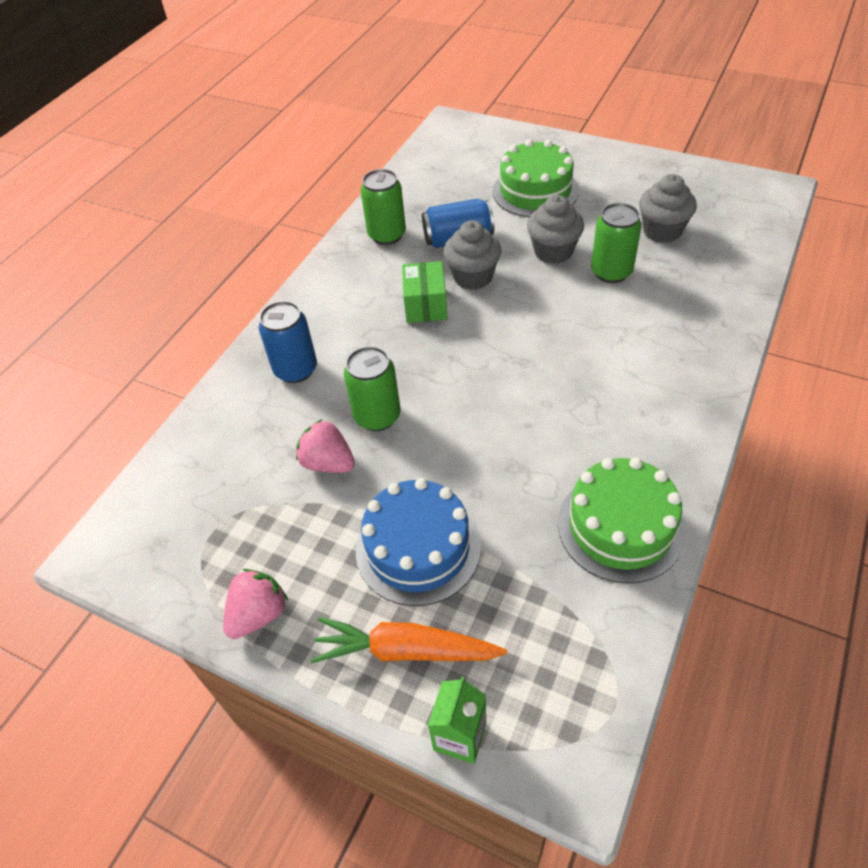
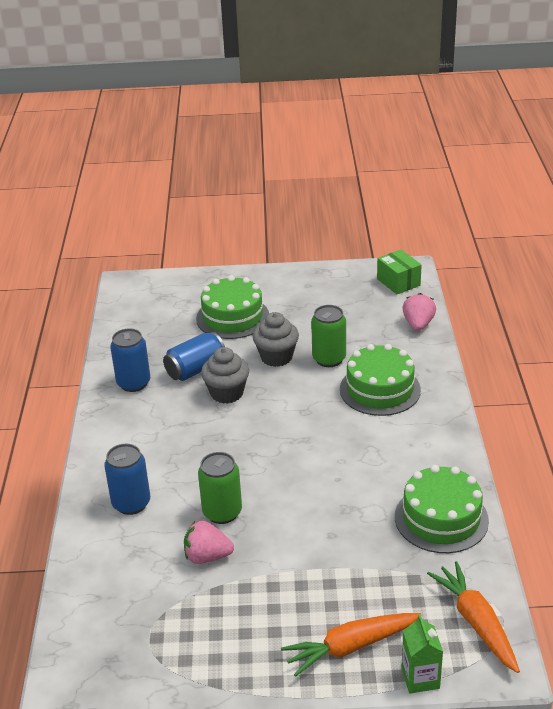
camera: 30 degrees left, 15 degrees down
pink strawberry [223,569,288,639] -> pink strawberry moved to [402,293,436,331]
blue cake [356,478,481,606] -> none
green can [361,169,406,245] -> blue can [110,328,150,392]
green box [402,261,447,323] -> green box moved to [377,250,422,294]
grey cupcake [639,174,697,243] -> none
none -> green cake [340,344,421,416]
none -> orange carrot [427,561,520,673]

